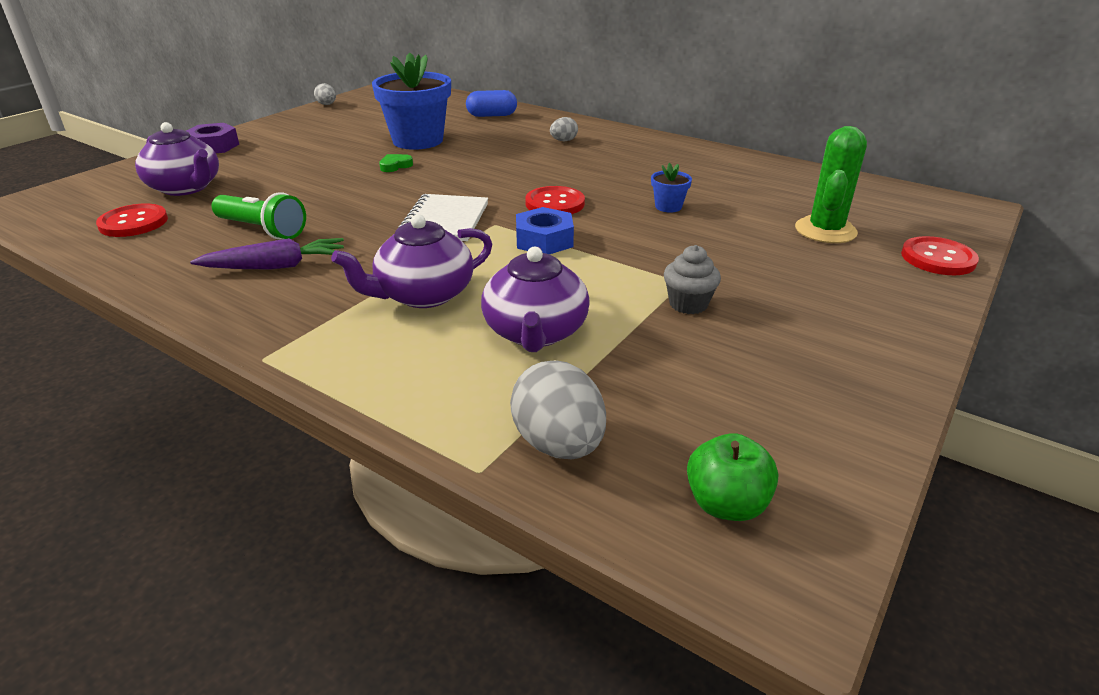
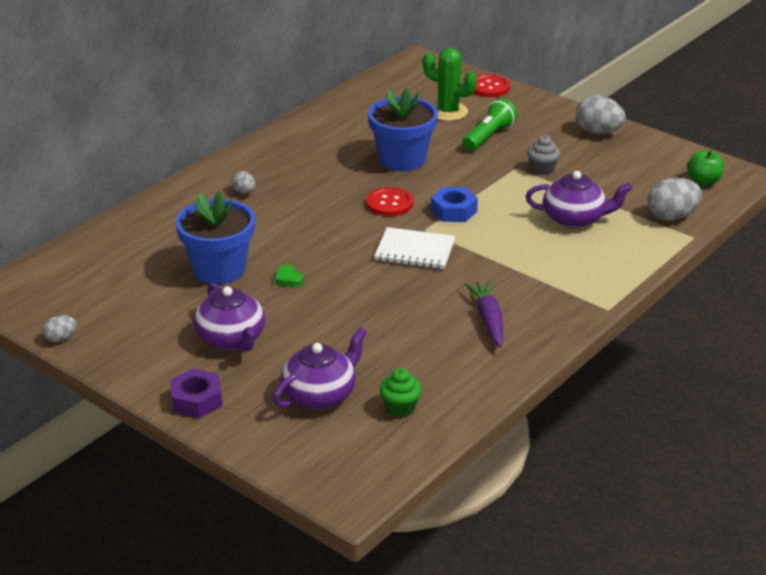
camera: 85 degrees left, 0 degrees up
red button [96,204,168,237] -> green cupcake [380,368,422,417]
green flashlight [212,192,306,240] -> green flashlight moved to [463,98,517,151]
purple teapot [331,214,492,308] -> purple teapot moved to [194,282,265,352]
blue capsule [466,90,517,117] -> none
blue flower pot [651,163,692,212] -> blue flower pot [368,87,438,171], size x2.32
none -> grey egg [576,95,626,134]

